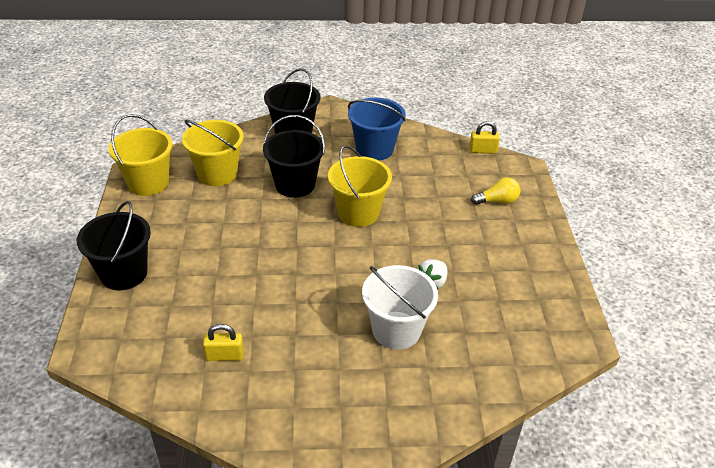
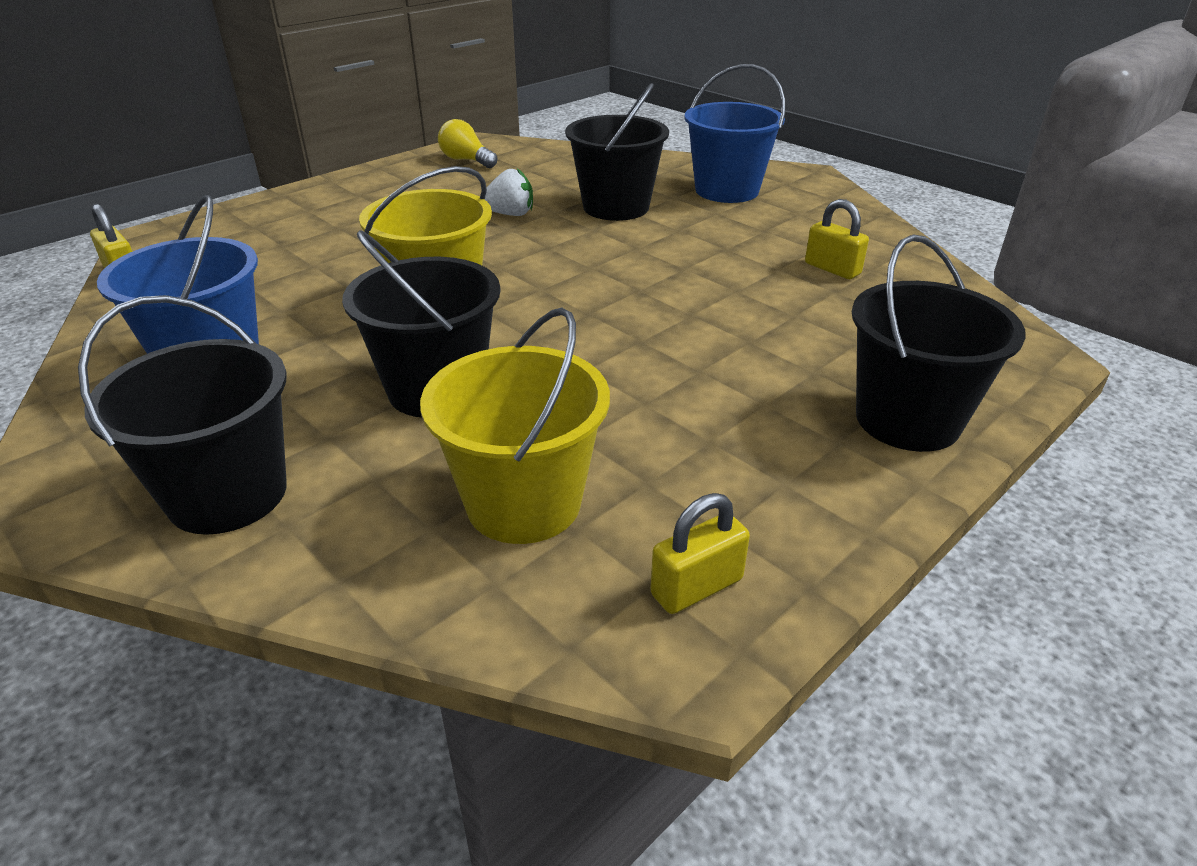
camera: 130 degrees left, 5 degrees down
yellow bucket [109,114,172,196] -> yellow padlock [650,493,750,614]
white bucket [362,265,438,350] -> black bucket [565,83,669,221]
yellow light bulb [471,177,520,205] -> yellow light bulb moved to [438,119,497,168]
none -> blue bucket [684,64,785,203]

